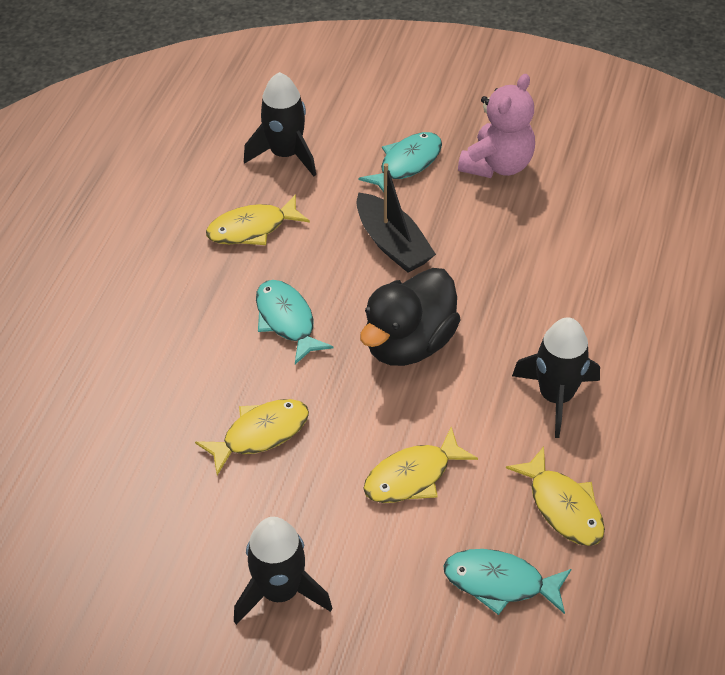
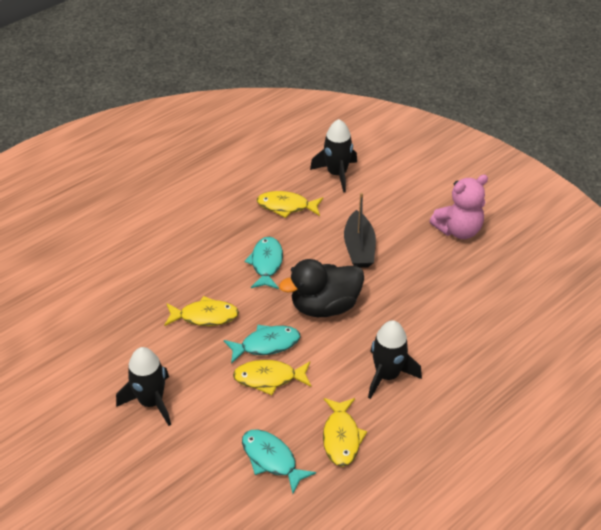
camera: 30 degrees right, 5 degrees down
turquoise fish [359,132,442,192] -> turquoise fish moved to [224,325,300,364]

